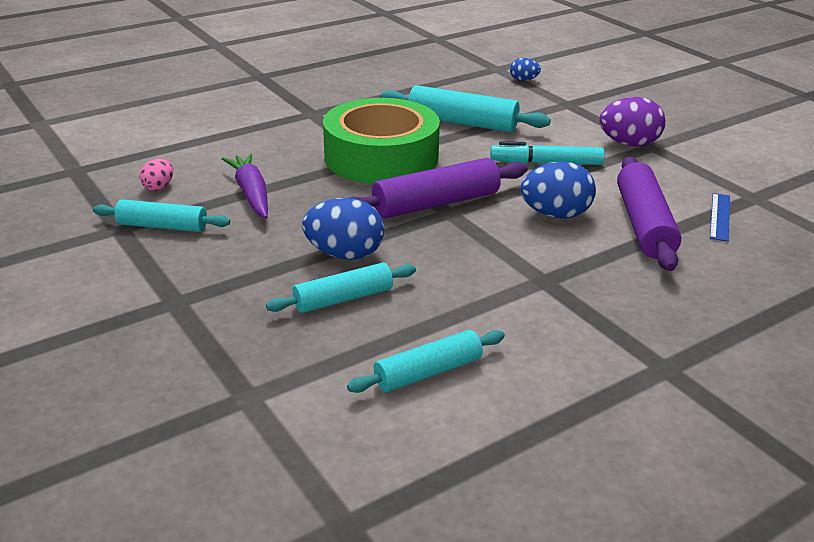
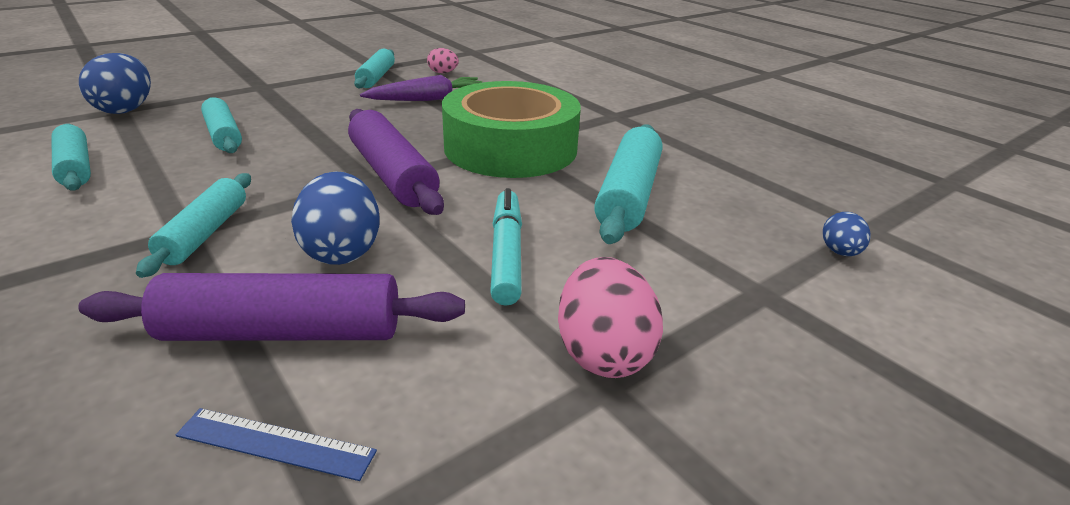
camera: 85 degrees right, 0 degrees up
blue egg [302,198,384,260] -> blue egg moved to [79,53,151,114]
purple egg [599,97,666,146] -> pink egg [558,257,663,378]
none -> turquoise rolling pin [136,173,251,278]

